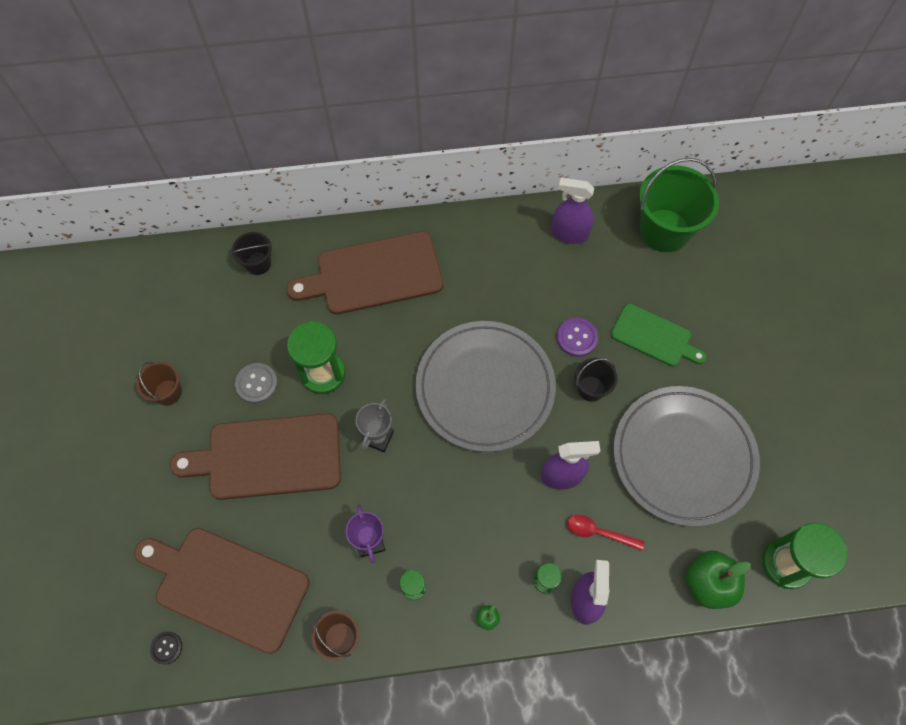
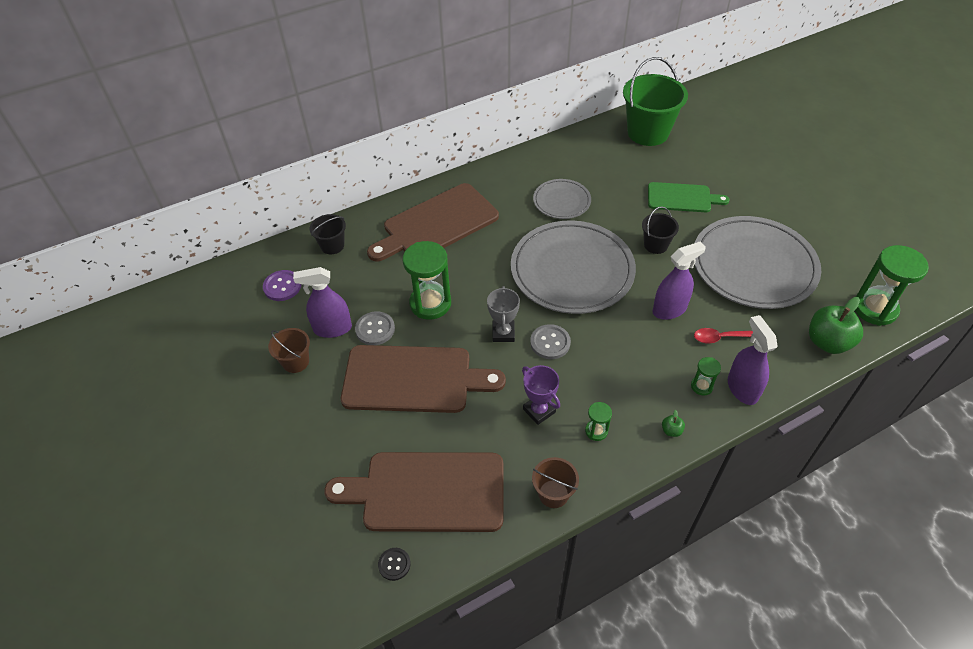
camera: 20 degrees left, 15 degrees down
brown cutting board [170,414,341,500] -> brown cutting board turned 150 degrees counterclockwise [341,345,506,413]
purple spray bottle [551,178,594,244] -> purple spray bottle moved to [293,267,352,338]
purple button [557,318,598,357] -> purple button moved to [263,270,301,301]
none -> grey button [530,324,571,359]
none -> grey plate [533,179,591,219]

